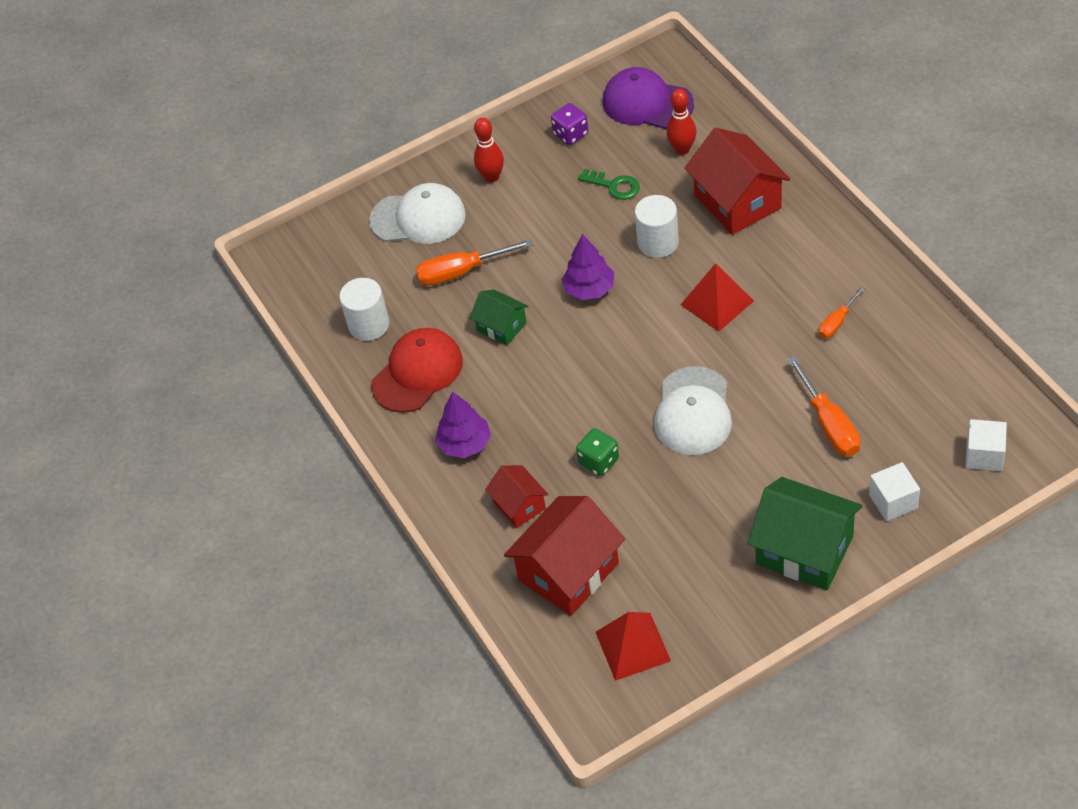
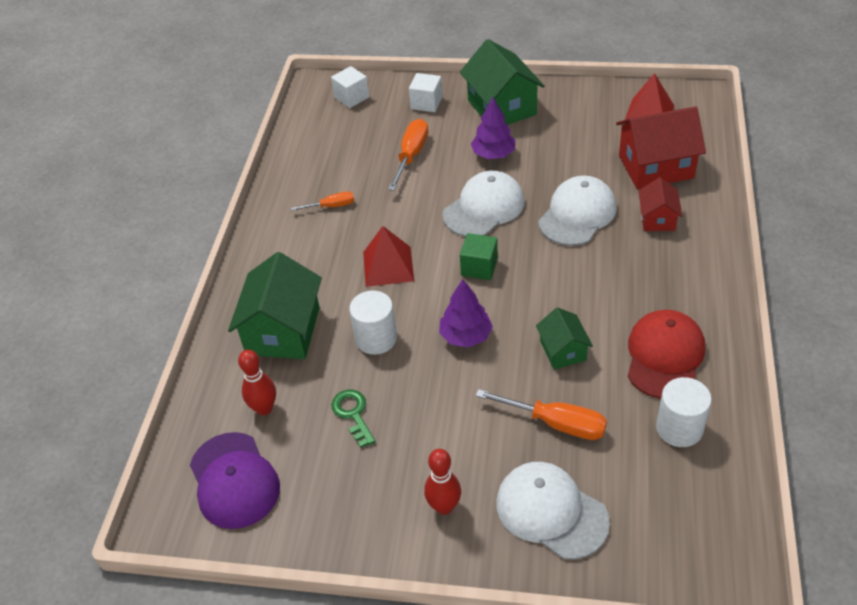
camera: 145 degrees left, 5 degrees down
red cap [371,328,463,413] -> red cap turned 120 degrees clockwise [628,310,705,399]
purple tree [435,392,491,458] -> purple tree moved to [471,96,515,159]
purple dice [551,103,589,145] -> none
green dice [576,428,619,476] -> white cap [538,176,617,246]
red house [685,128,790,235] -> green house [228,252,322,359]
none -> green cube [460,233,498,280]

